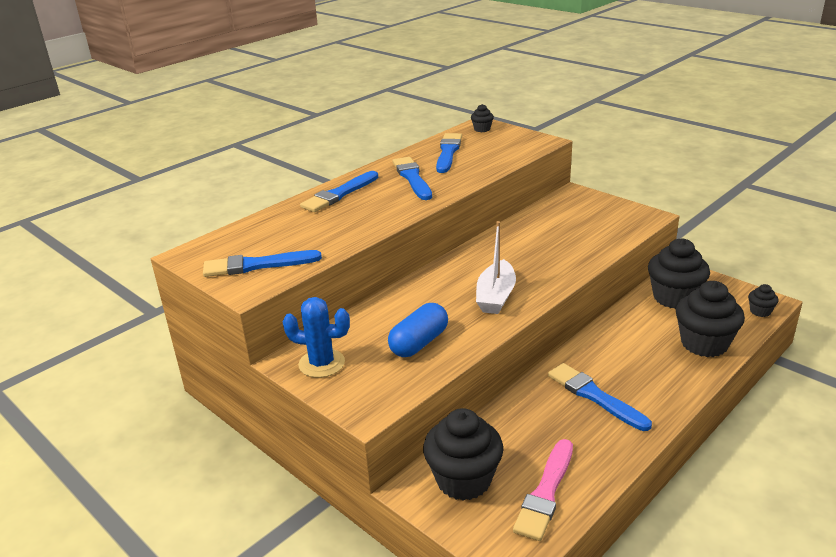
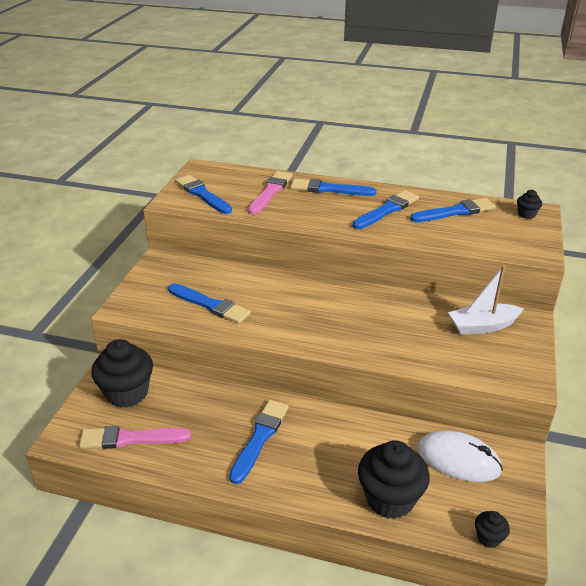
camera: 60 degrees right, 5 degrees up
blue cactus [282,297,350,378] -> none
blue capsule [388,303,448,357] -> blue brush [168,283,251,324]
white boat [476,221,516,314] -> white boat moved to [448,265,524,335]
black cupcake [648,238,710,309] -> white mouse [418,430,503,482]
none -> pink brush [248,171,293,215]

